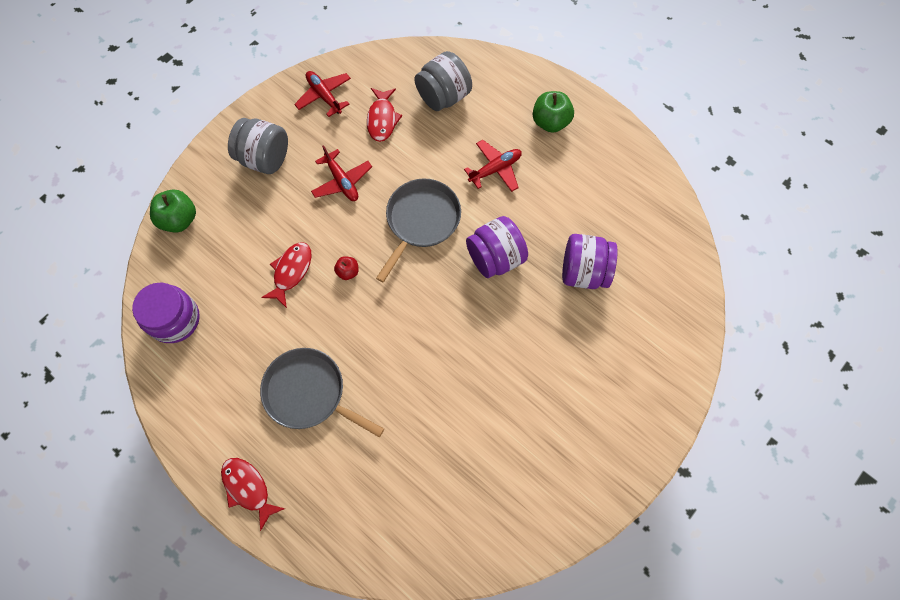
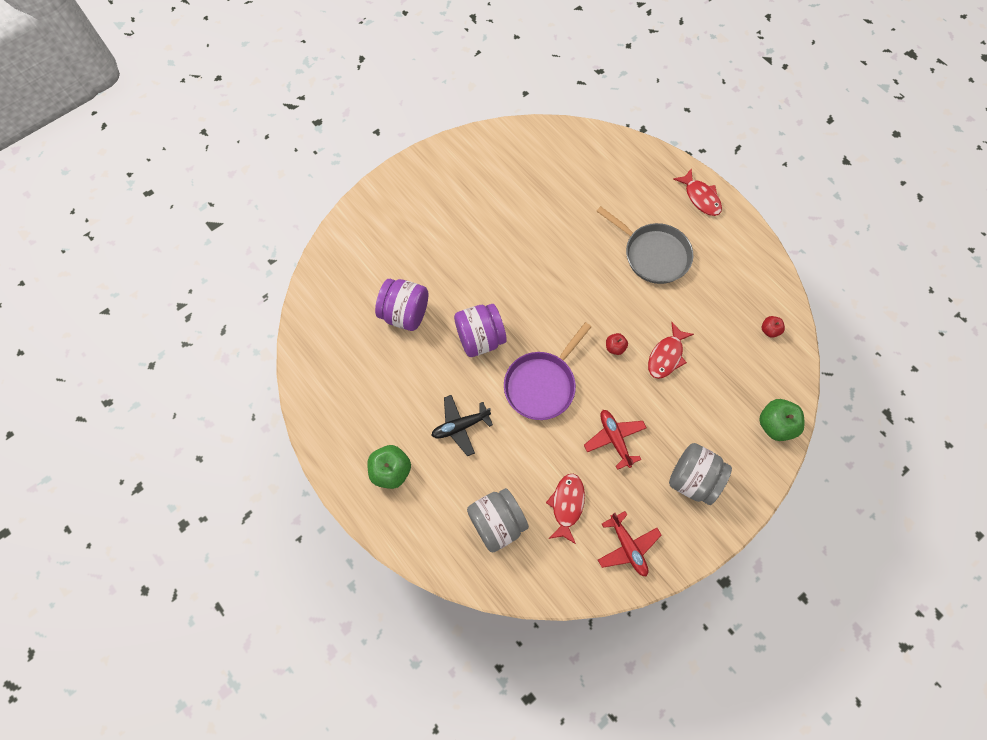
camera: 170 degrees left, 0 degrees up
purple jar [132,283,200,343] -> red apple [762,316,785,338]
grey pan [376,179,461,282] -> purple pan [504,322,591,420]
red plane [464,140,522,192] -> black plane [431,395,493,456]

